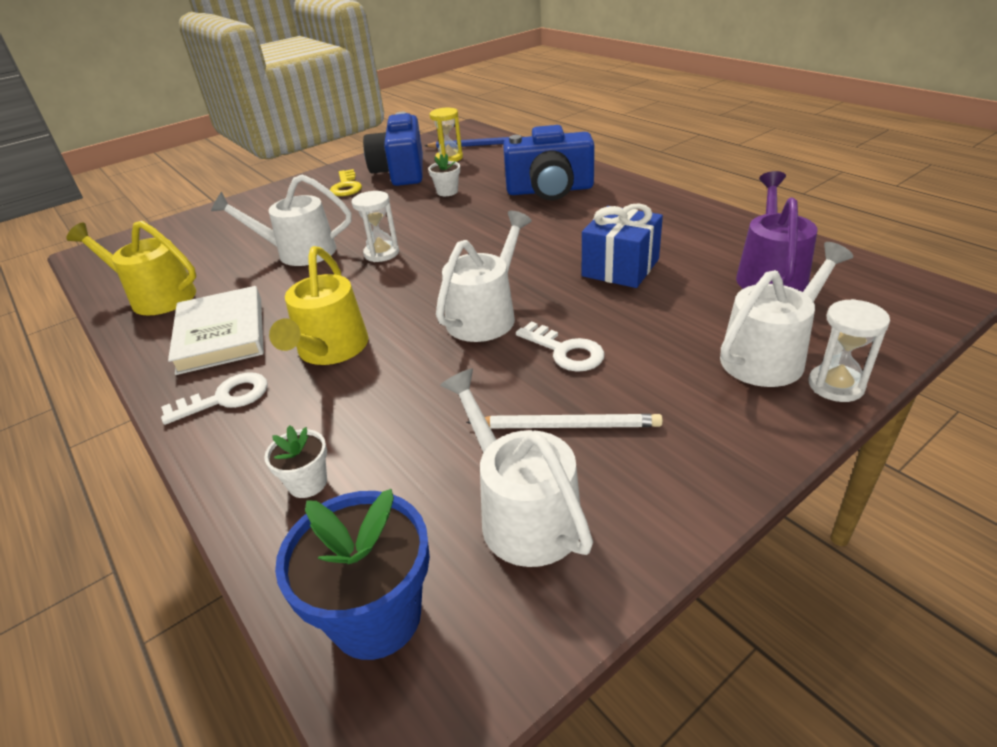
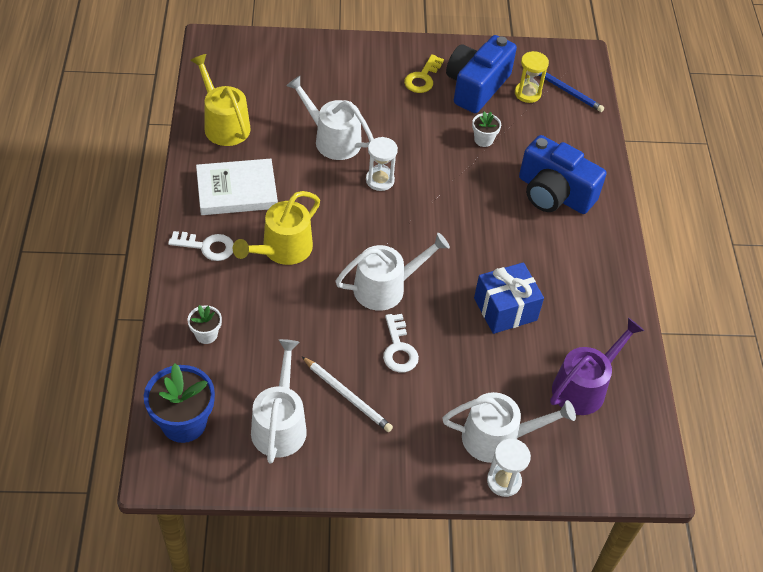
camera: 30 degrees right, 15 degrees up
white book [168,286,264,375] -> white book turned 60 degrees clockwise [196,159,278,215]

